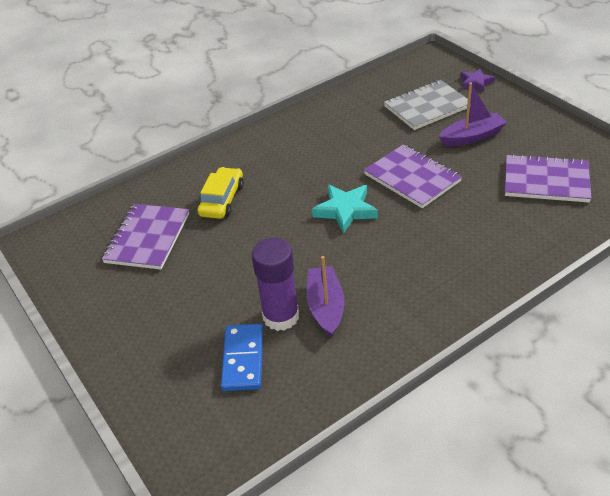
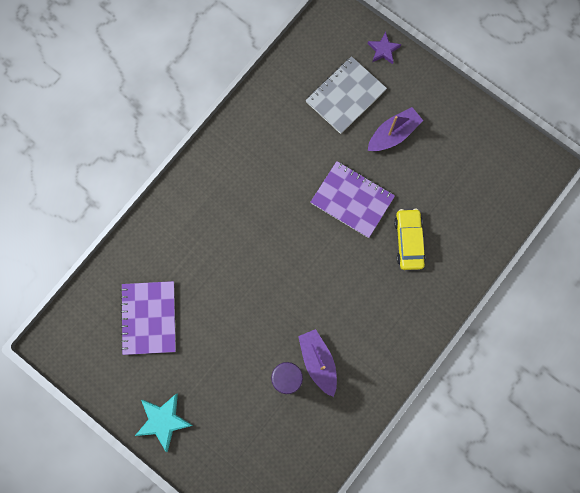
camera: 20 degrees left, 35 degrees up
yellow car [198,167,244,219] -> yellow car moved to [394,209,426,270]
blue domino [221,324,263,391] -> none
turquoise star [312,185,378,234] -> turquoise star moved to [135,393,193,452]
purple notebook [505,154,592,203] -> none

